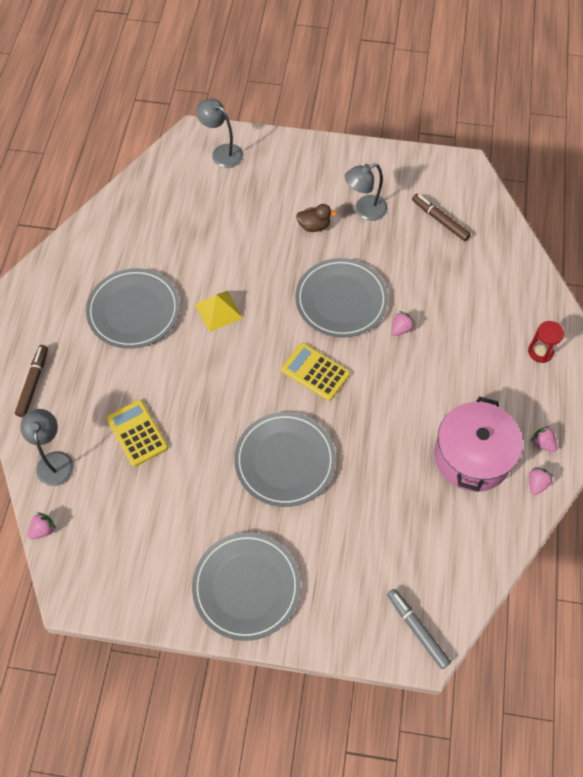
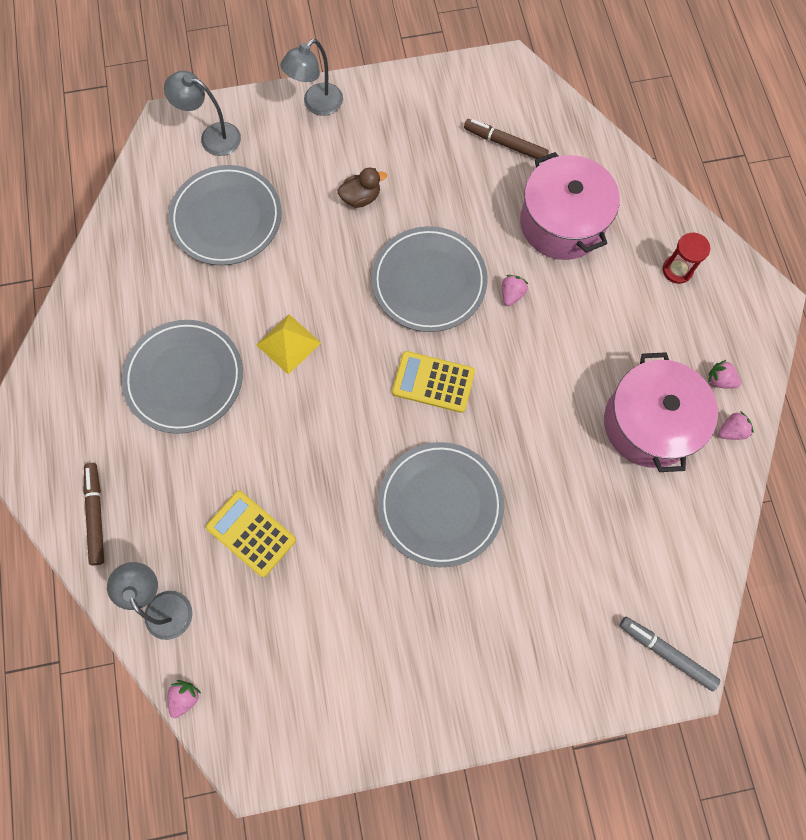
camera: 20 degrees left, 10 degrees up
grey plate [192,532,301,641] -> grey plate moved to [168,165,282,265]
grey lamp [345,163,388,221] -> grey lamp moved to [281,39,343,116]
pink strawberry [529,467,554,495] -> pink strawberry turned 60 degrees clockwise [718,411,754,440]
none -> pink pot [520,152,620,260]

